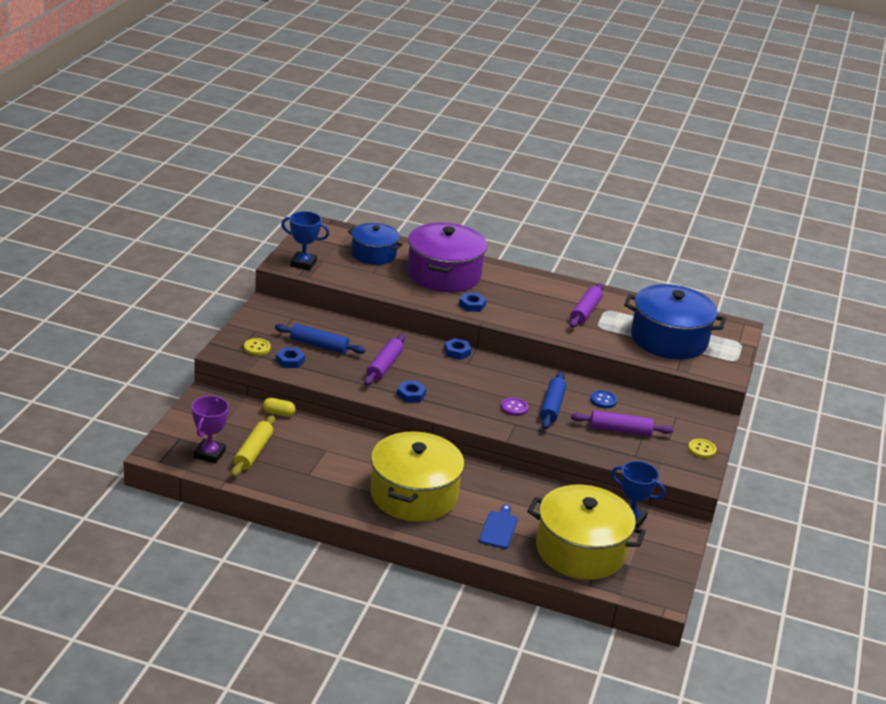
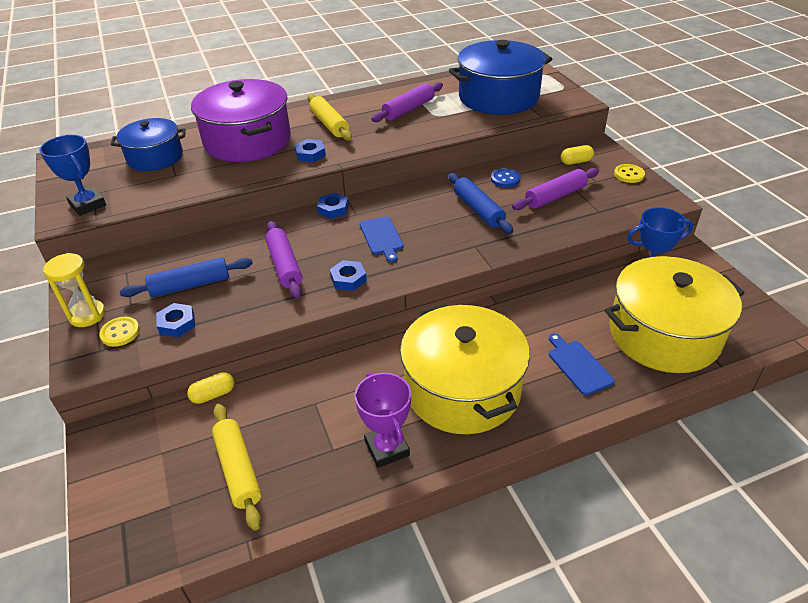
camera: 35 degrees left, 10 degrees up
purple trophy [192,396,229,464] -> purple trophy moved to [355,372,411,468]
blue trophy [281,211,329,271] -> blue trophy turned 75 degrees clockwise [40,135,106,216]
purple button [501,397,528,416] -> none
purple rolling pin [569,283,603,328] -> purple rolling pin turned 60 degrees clockwise [371,82,443,122]
none -> yellow hourglass [43,253,105,327]
none -> yellow rolling pin [307,94,352,141]
none -> blue cutting board [360,216,404,262]
none -> yellow capsule [561,145,594,165]

